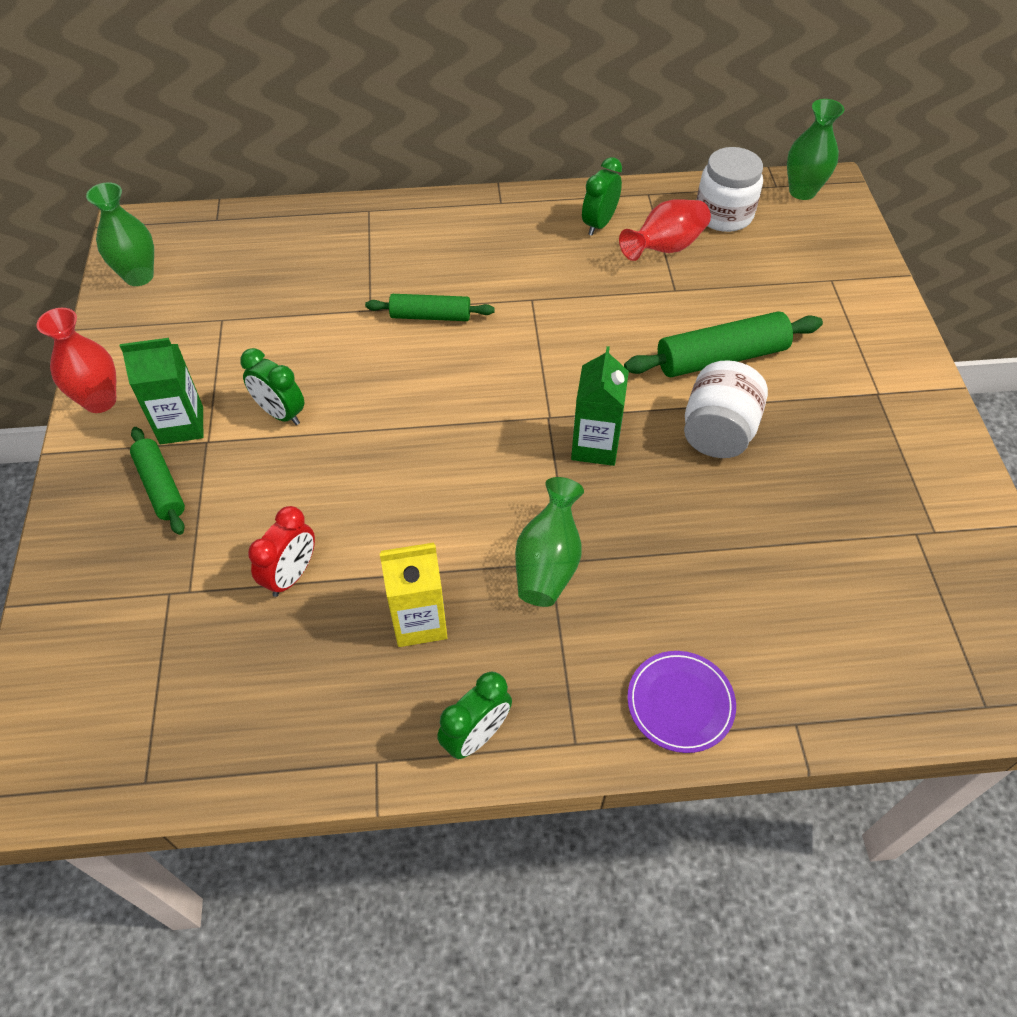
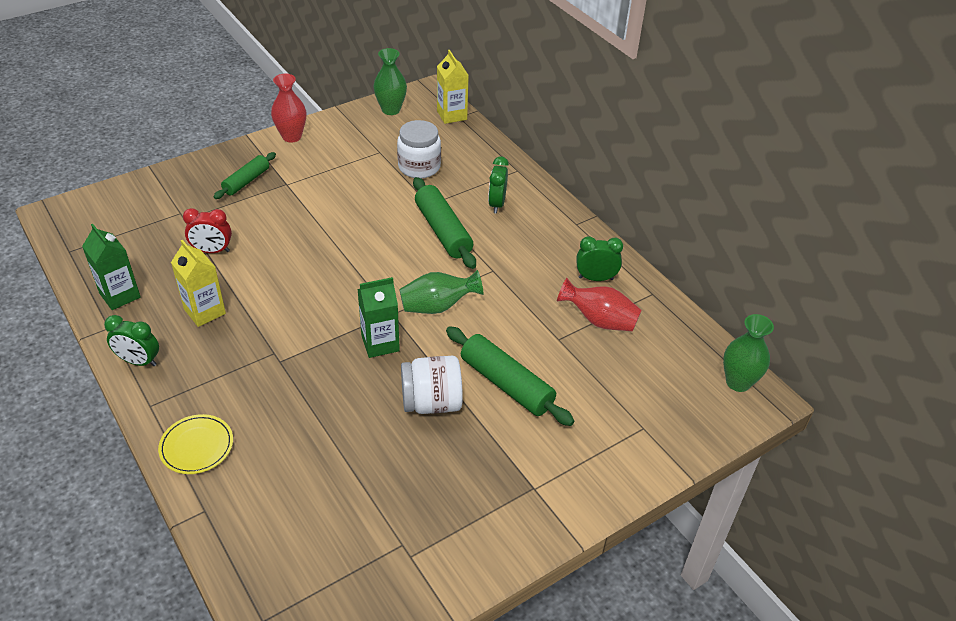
camera: 60 degrees right, 10 degrees down
green carton [120,338,203,444] -> green carton moved to [82,224,141,310]
green clock [241,348,305,425] -> green clock moved to [488,156,509,213]
green rolling pin [365,294,495,321] -> green rolling pin [413,177,476,269], size x1.58
green vase [515,477,584,607] -> green vase moved to [399,270,483,314]
purple plate [627,651,736,753] -> yellow plate [158,414,233,474]
white jar [697,147,763,232] -> white jar moved to [397,120,441,178]
none -> yellow carton [437,50,469,124]

